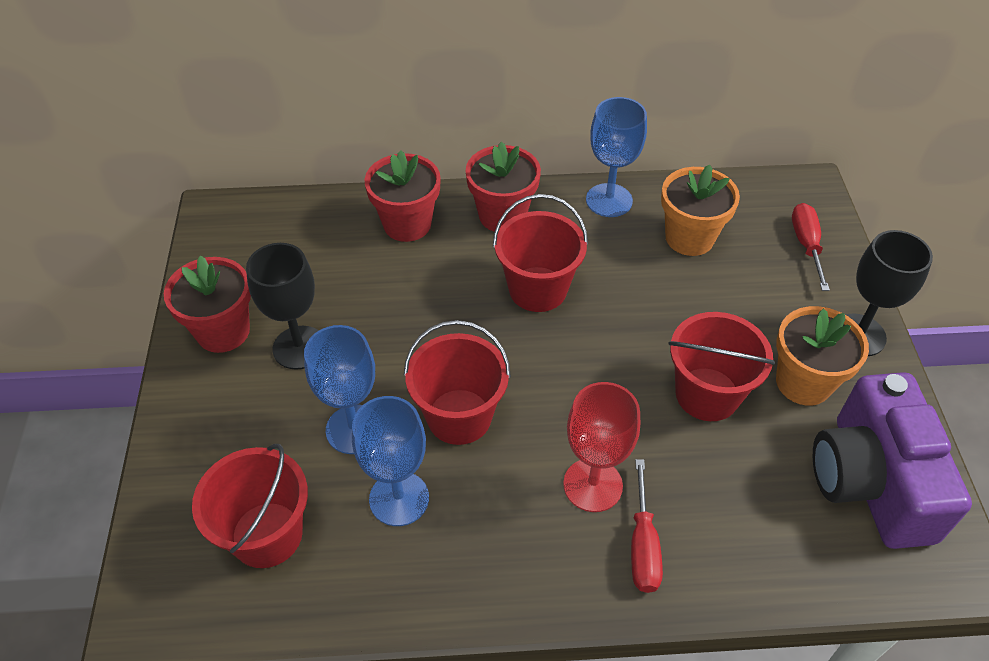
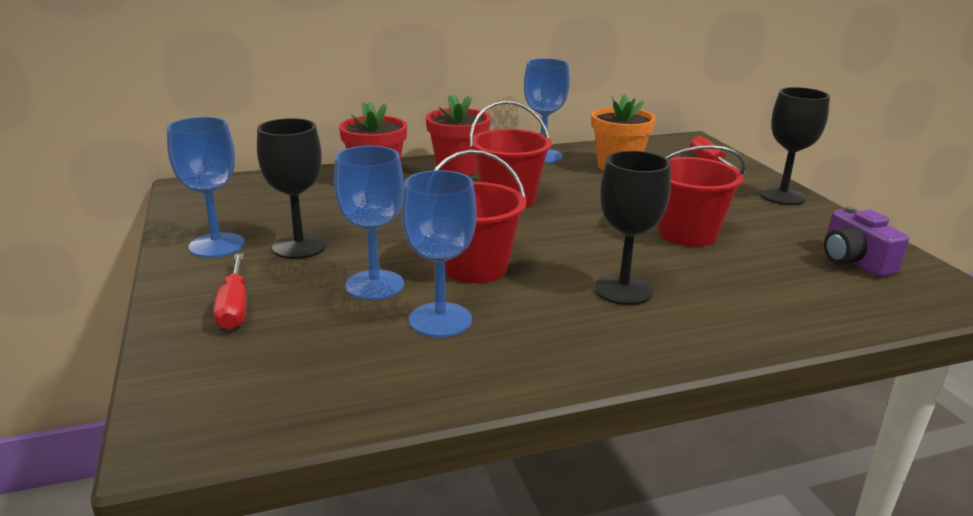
camera: 15 degrees left, 25 degrees down
red flower pot [164,256,251,353] -> blue goblet [167,117,244,258]
red bucket [192,444,308,568] -> none
red goblet [563,382,640,512] -> black goblet [594,151,671,305]
red screwdriver [631,459,663,593] -> red screwdriver moved to [213,253,247,330]
orange flower pot [776,306,869,406] -> none
purple camera [813,372,972,549] -> purple camera [824,206,909,277], size x0.55

